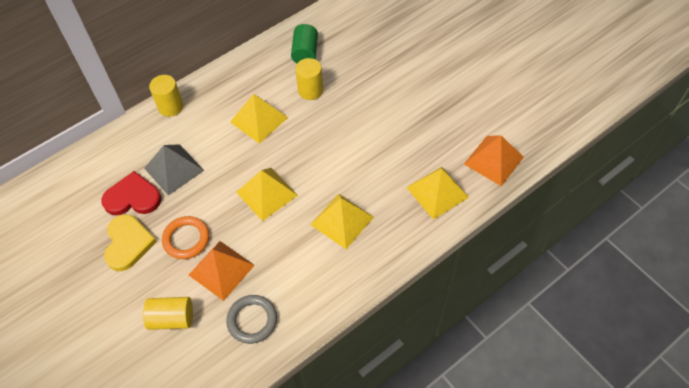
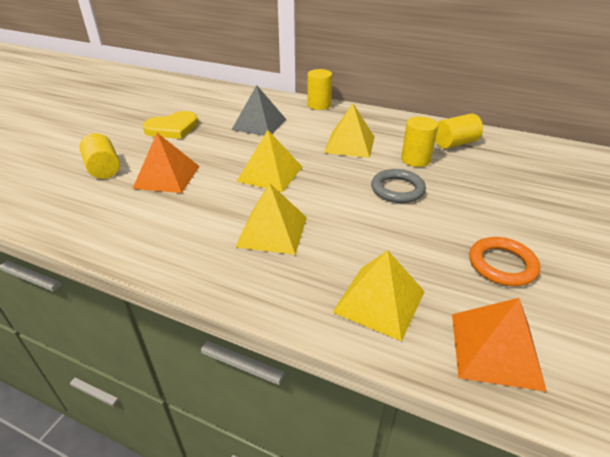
camera: 60 degrees right, 20 degrees down
red heart [101,171,161,215] -> none
orange ring [162,216,209,259] -> orange ring moved to [469,237,540,286]
grey ring [226,295,277,344] -> grey ring moved to [371,169,426,203]
green cylinder [291,24,318,63] -> yellow cylinder [435,114,483,149]

